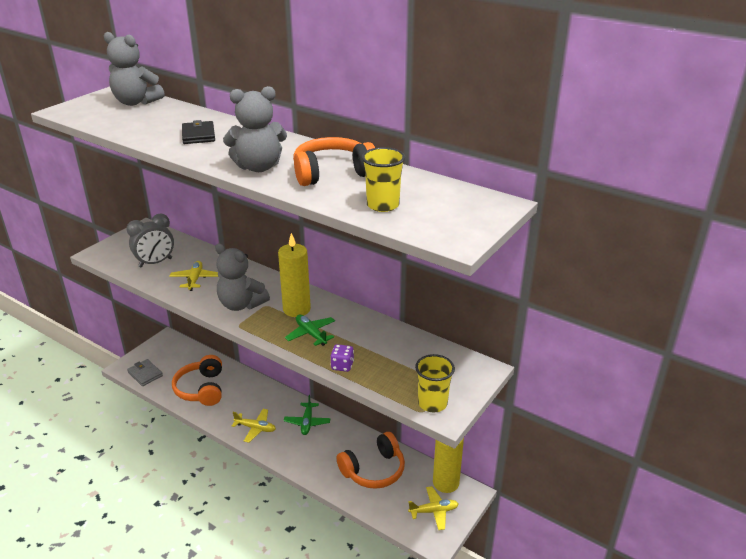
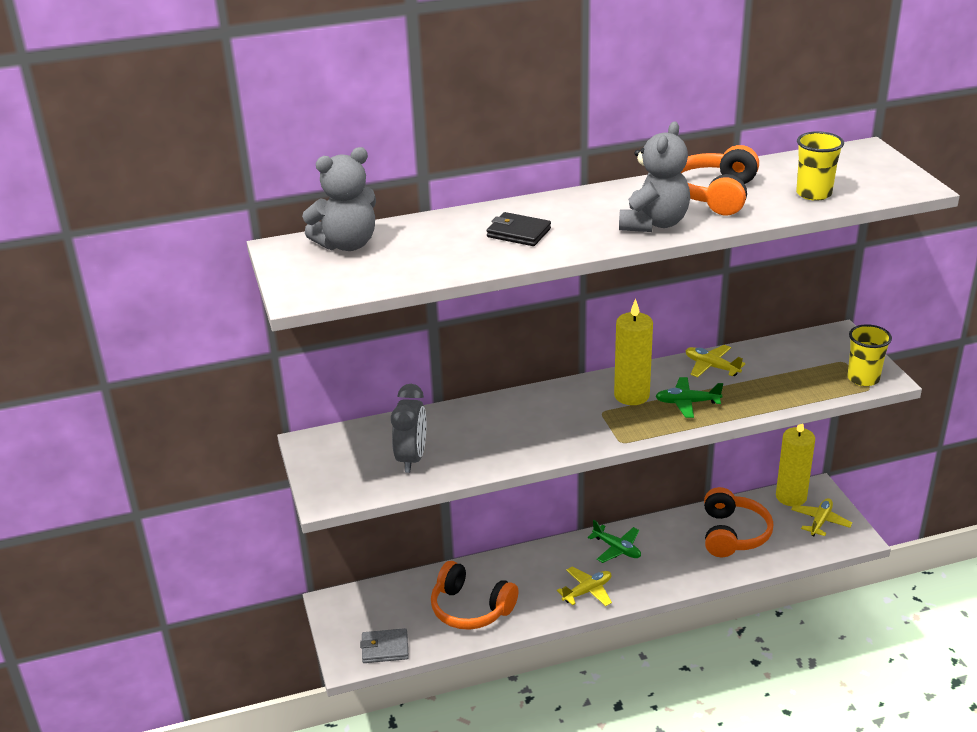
camera: 50 degrees left, 0 degrees up
yellow plane [169,261,218,291] -> yellow plane moved to [686,345,746,378]
grey teddy bear [215,243,270,311] -> none
purple dice [331,344,354,372] -> none

